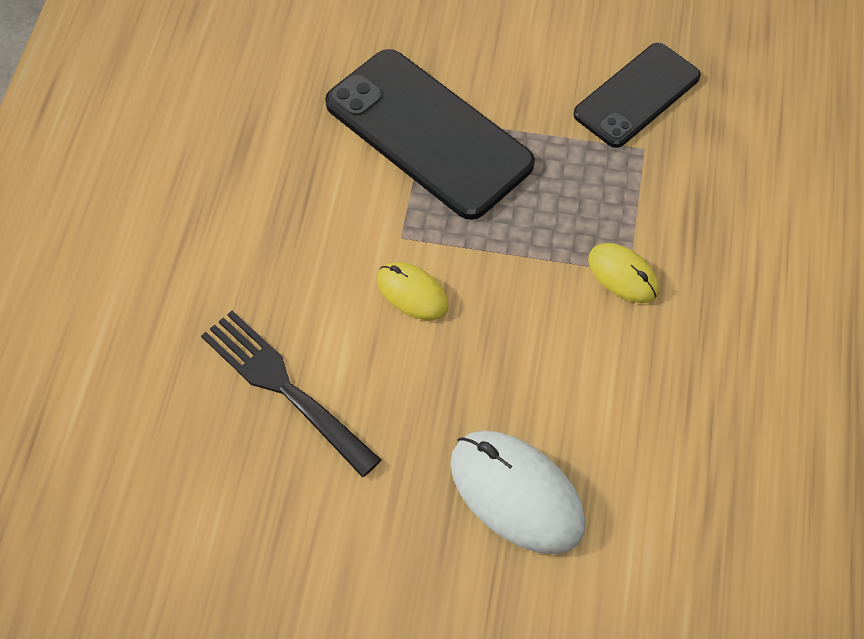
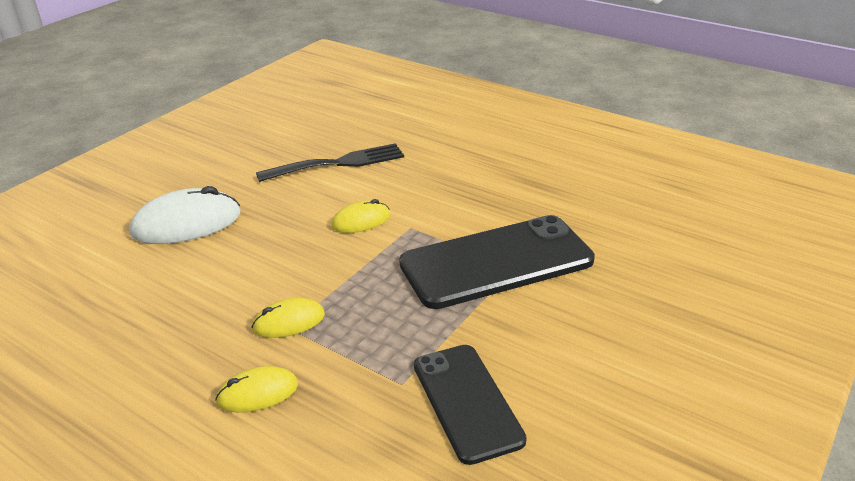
camera: 115 degrees right, 25 degrees down
none -> yellow mouse [215,366,298,413]

